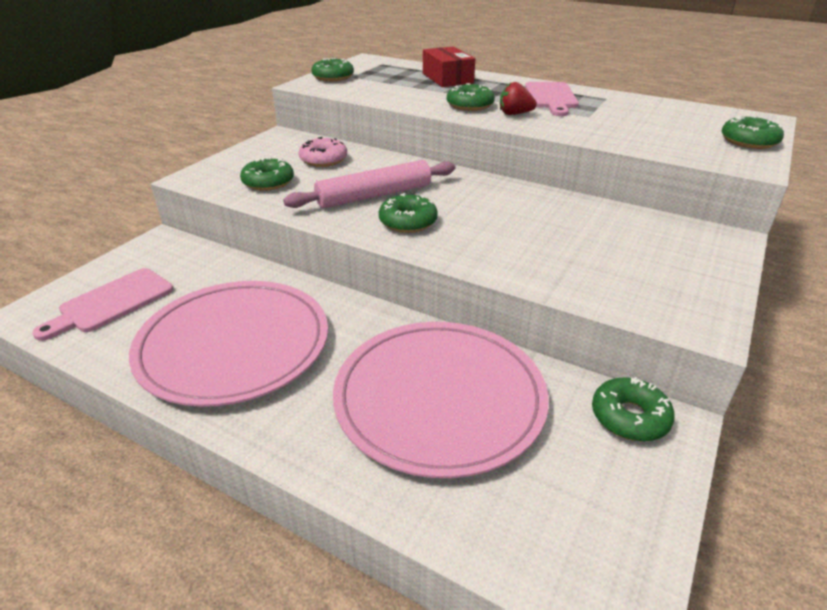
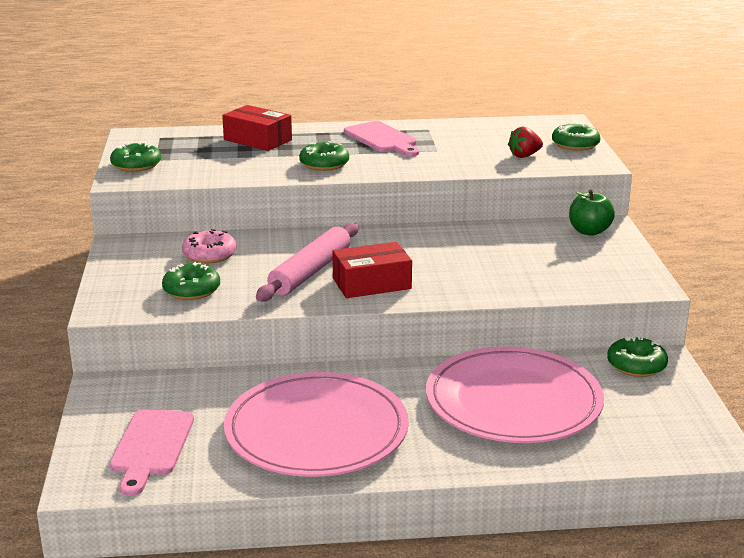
camera: 35 degrees left, 10 degrees down
green donut [379,193,438,233] -> red box [332,242,412,298]
red strawberry [500,82,537,115] -> red strawberry moved to [508,126,543,158]
none -> green apple [569,189,615,236]

